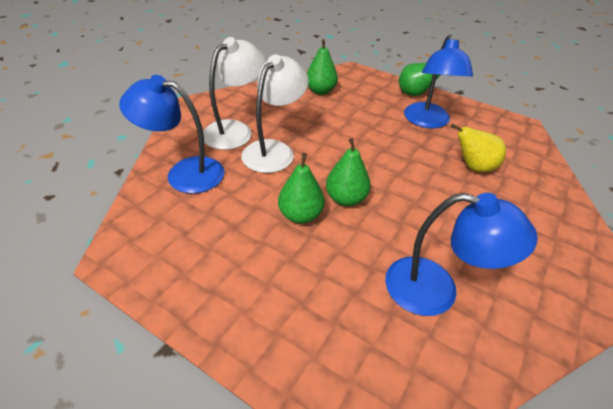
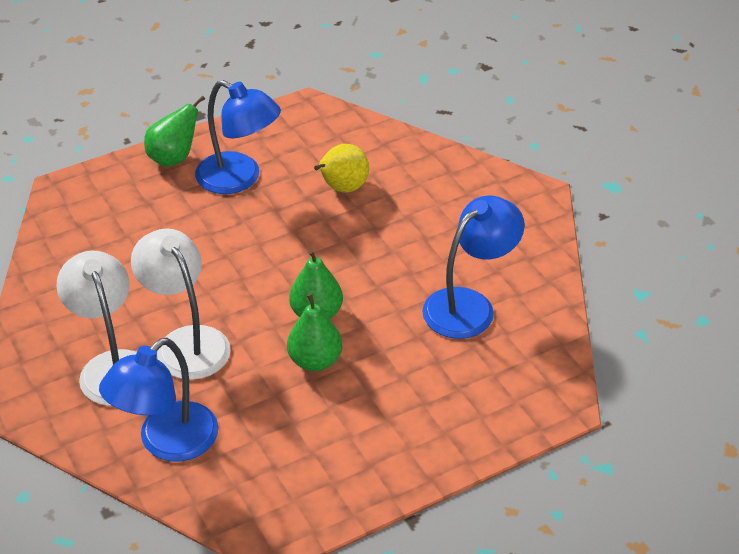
camera: 60 degrees left, 0 degrees up
green pear [307,39,338,95] -> none

